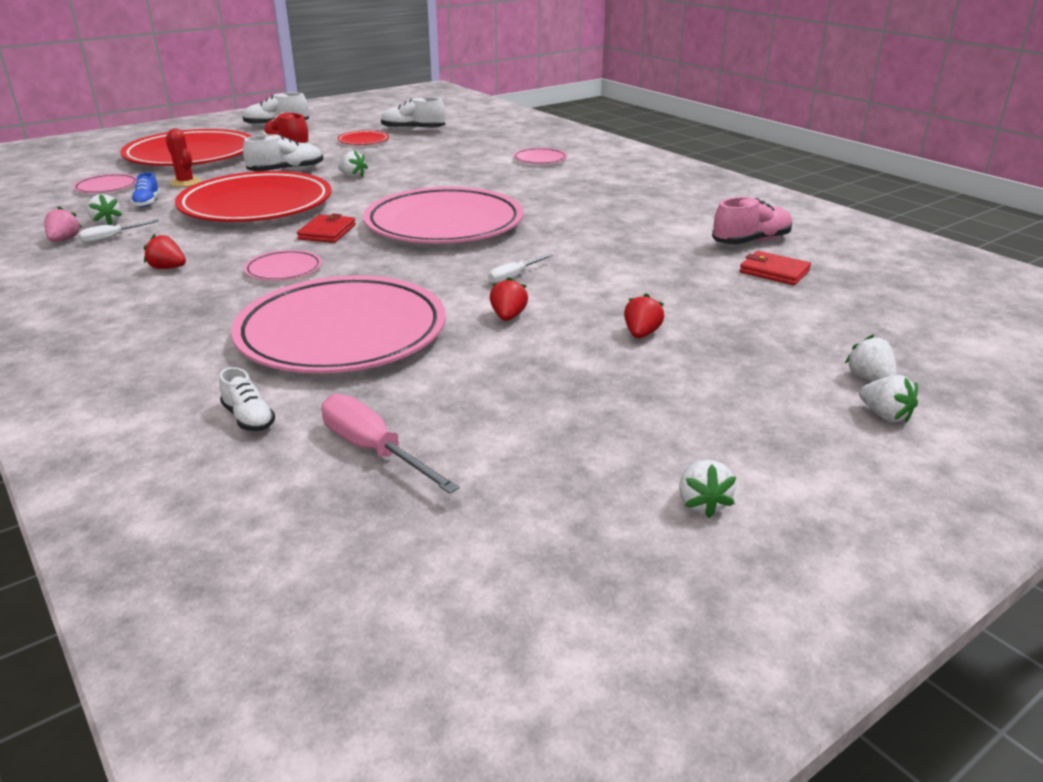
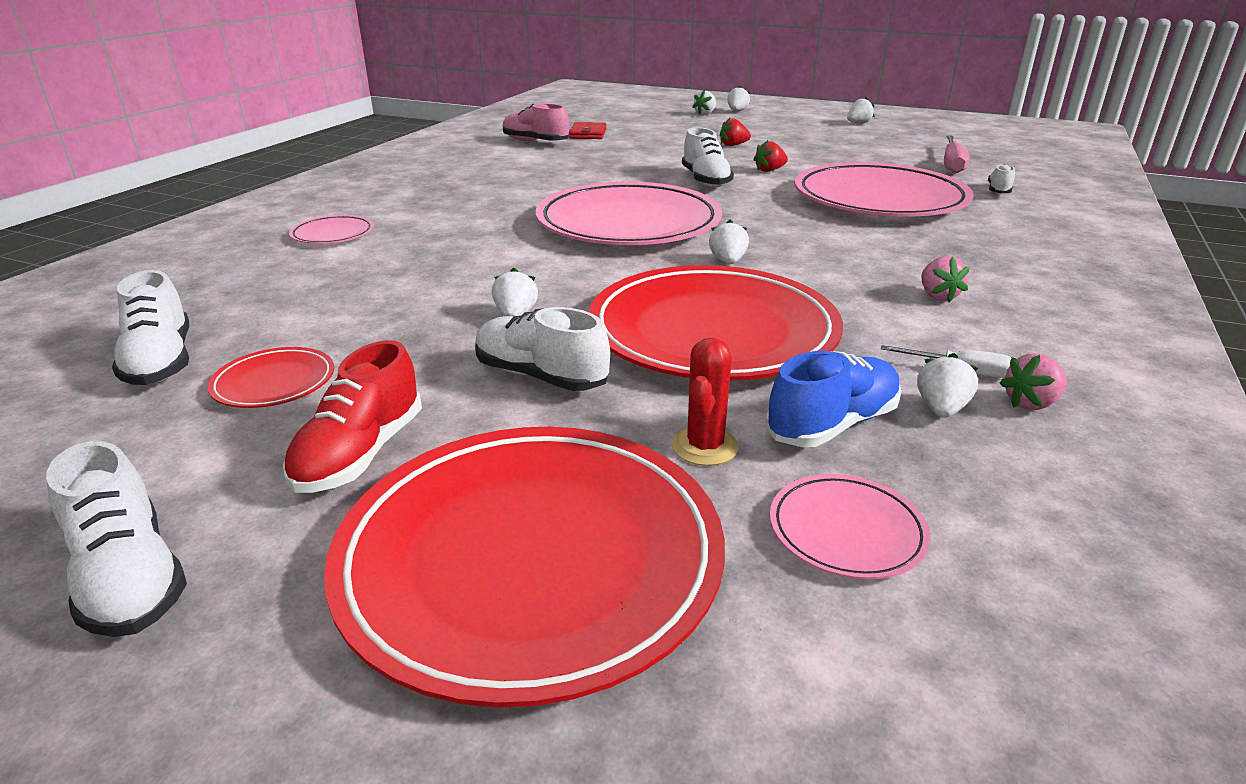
camera: 120 degrees left, 0 degrees up
blue shoe [131,172,160,207] -> blue shoe [765,351,902,447], size x1.65
red strawberry [144,234,186,269] -> pink strawberry [921,256,970,302]
pink plate [244,250,322,281] -> none
red wallet [297,214,356,243] -> white strawberry [709,220,749,264]
white screwdriver [488,254,553,284] -> white shoe [682,127,734,187]

